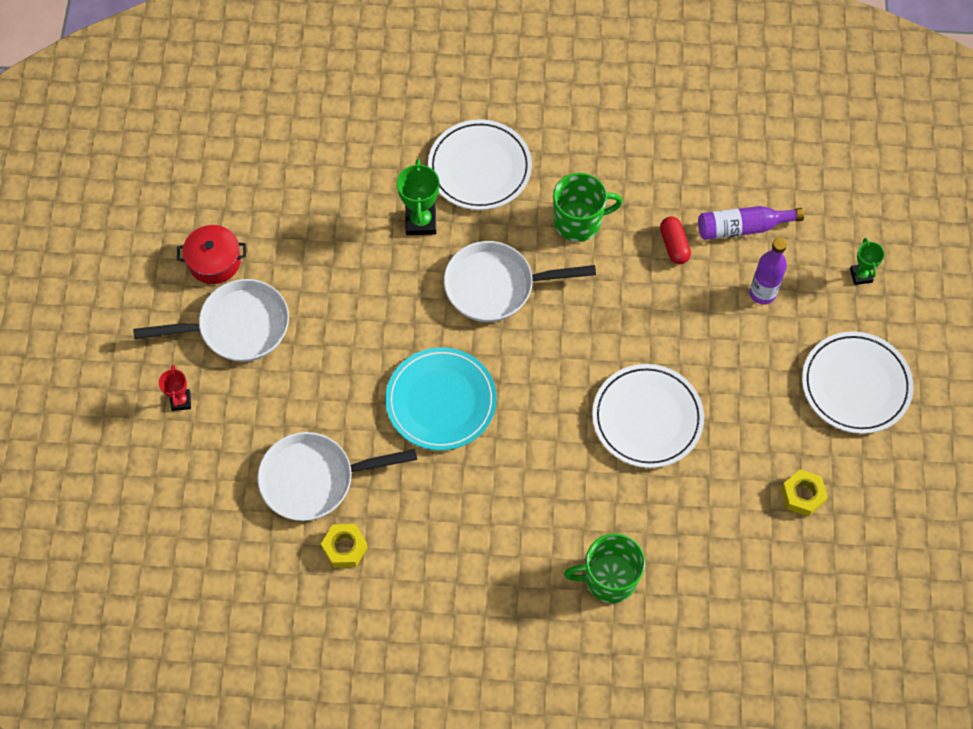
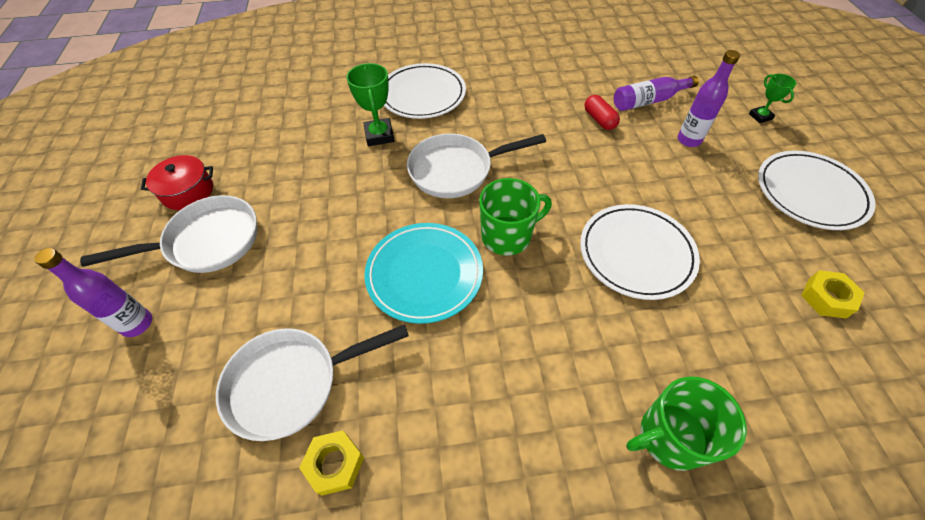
camera: 10 degrees left, 10 degrees down
red trophy [159,365,191,411] -> purple bottle [34,248,152,337]
green mug [553,173,623,242] -> green mug moved to [479,178,552,256]

